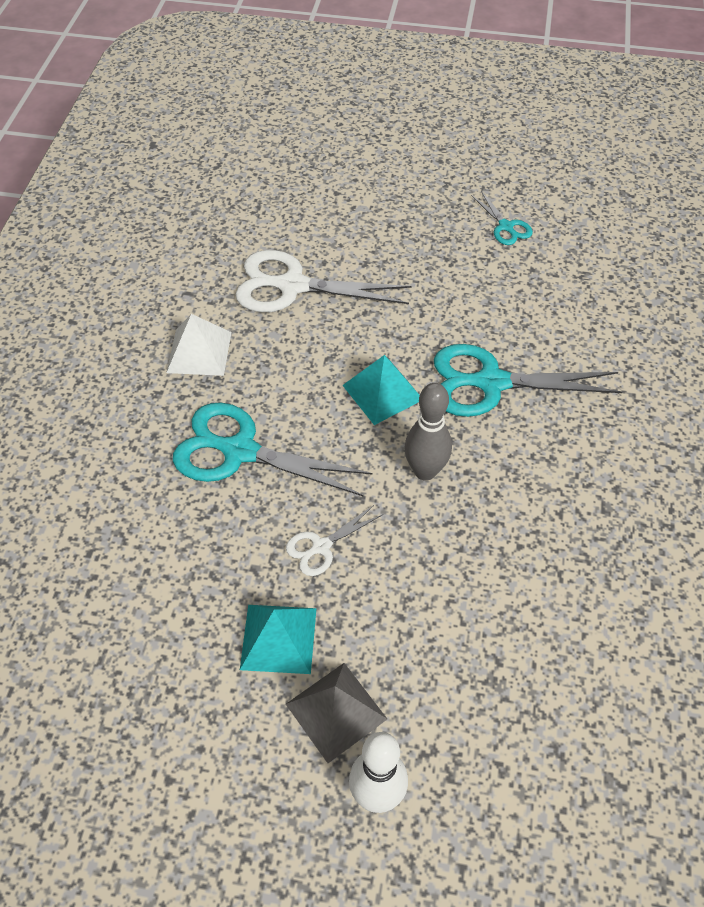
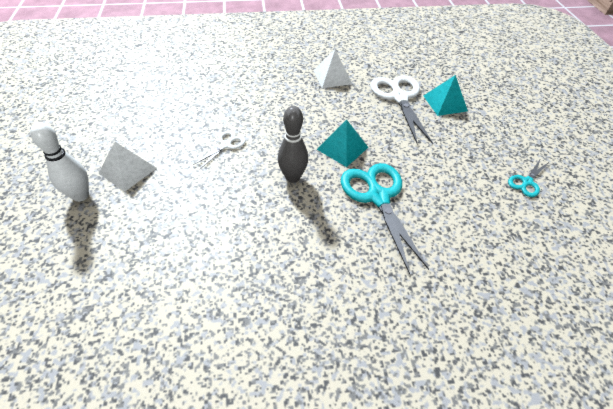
camera: 70 degrees right, 5 degrees down
turquoise scissors [173,403,373,497] -> none
turquoise pyramid [240,605,317,674] -> turquoise pyramid moved to [424,75,468,116]
white scissors [286,505,383,576] -> white scissors turned 90 degrees clockwise [193,130,246,169]
grey pyramid [286,663,387,763] -> white pyramid [99,142,156,192]

